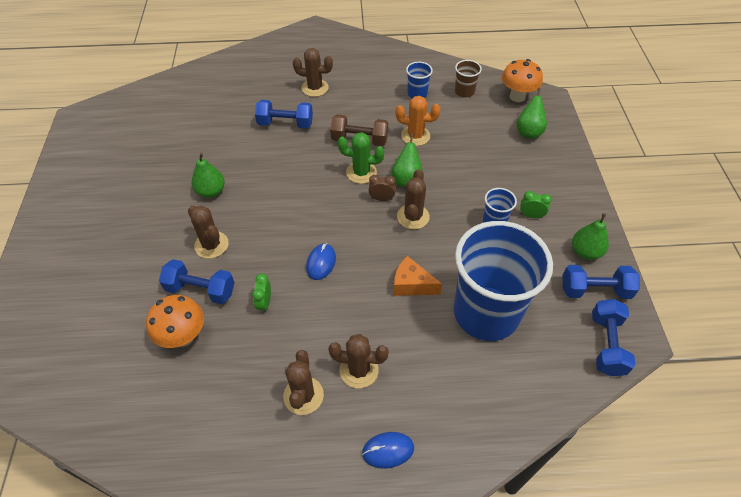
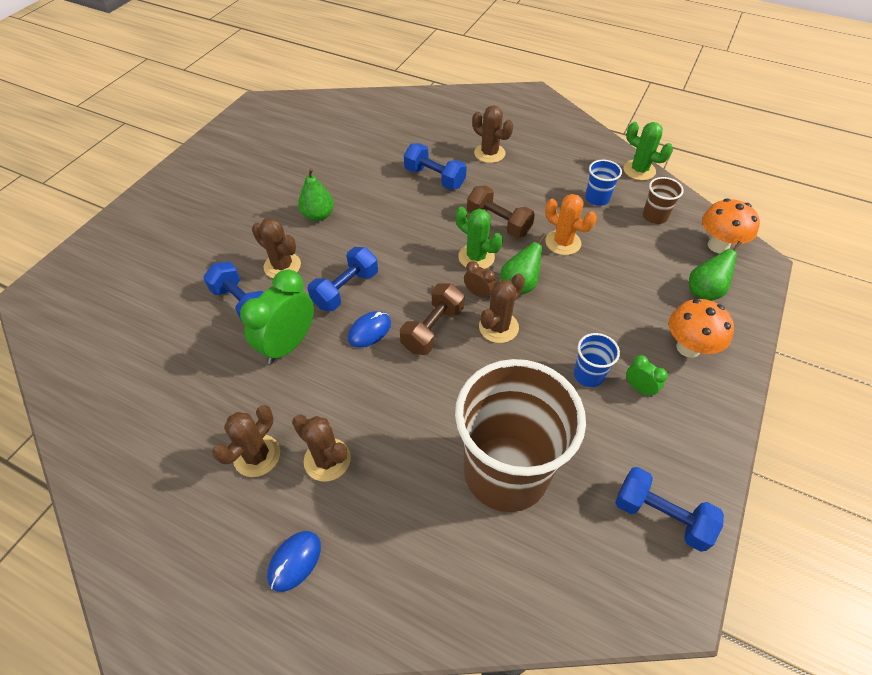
camera: 30 degrees right, 0 degrees up
orange mushroom [146,295,204,348] -> orange mushroom moved to [669,299,734,358]
brown cactus [188,205,229,259] -> brown cactus turned 45 degrees counterclockwise [252,217,301,279]
green clock [252,273,271,313] -> green clock [240,270,314,364], size x2.09
blue mouse [362,432,414,469] -> blue mouse turned 75 degrees counterclockwise [267,531,321,592]
orange cheese [394,256,442,296] -> none
blue cup [454,221,553,341] -> brown cup [455,359,586,512]
green pear [572,213,609,260] -> none
blue dumbbell [592,299,635,376] -> blue dumbbell moved to [308,247,378,311]
none -> brown dumbbell [400,283,464,355]
none -> green cactus [623,122,673,180]

